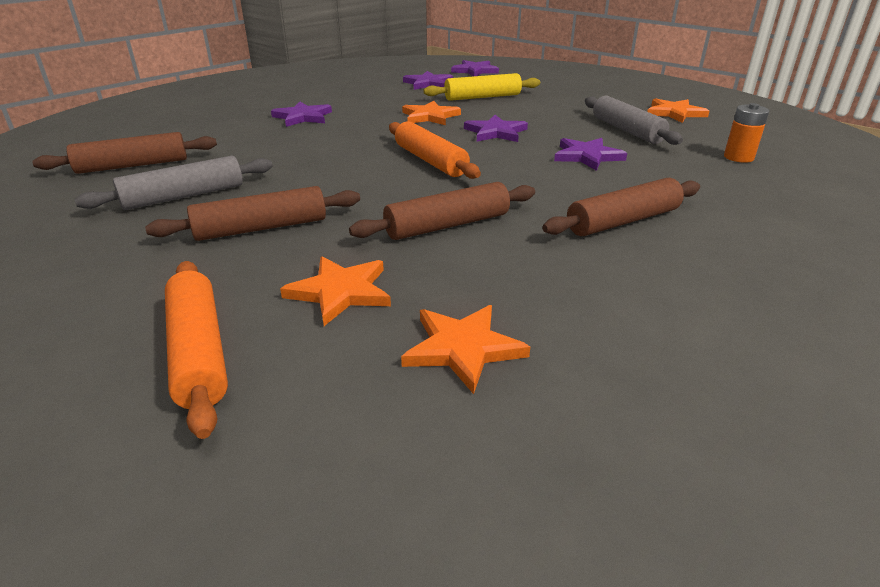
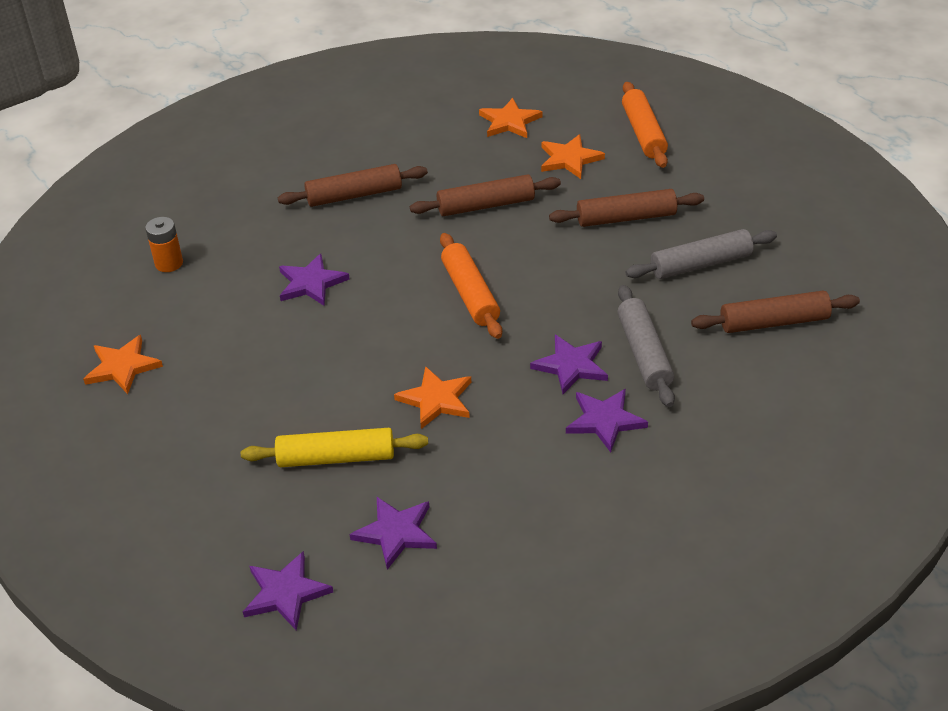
camera: 165 degrees left, 10 degrees up
purple star [464,115,528,142] -> purple star moved to [530,335,608,394]
grey rolling pin [585,96,683,145] -> grey rolling pin moved to [617,285,675,407]

